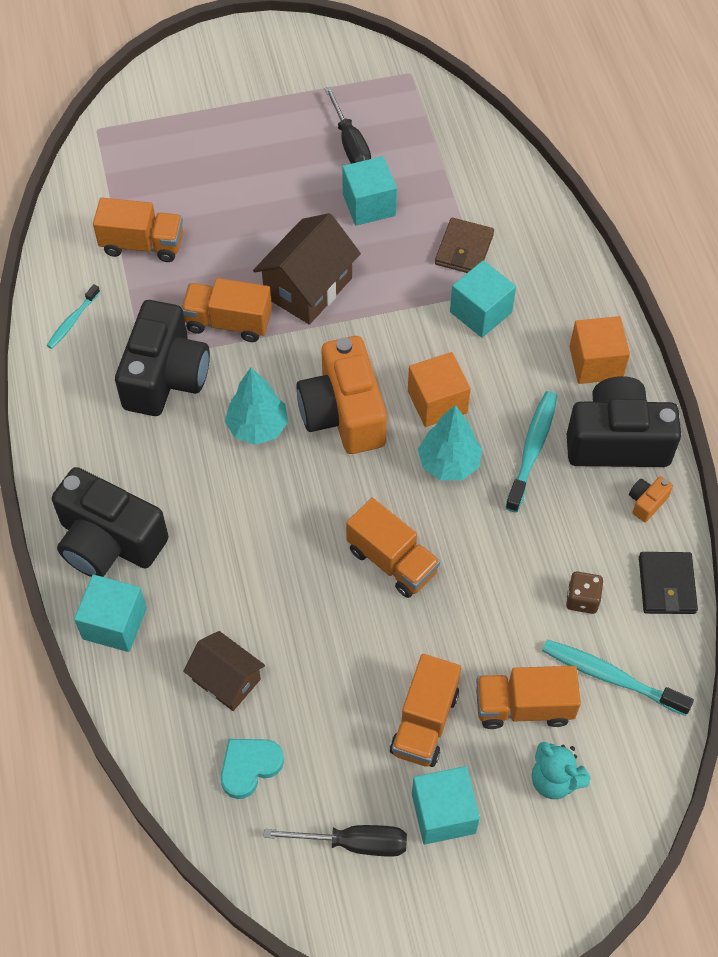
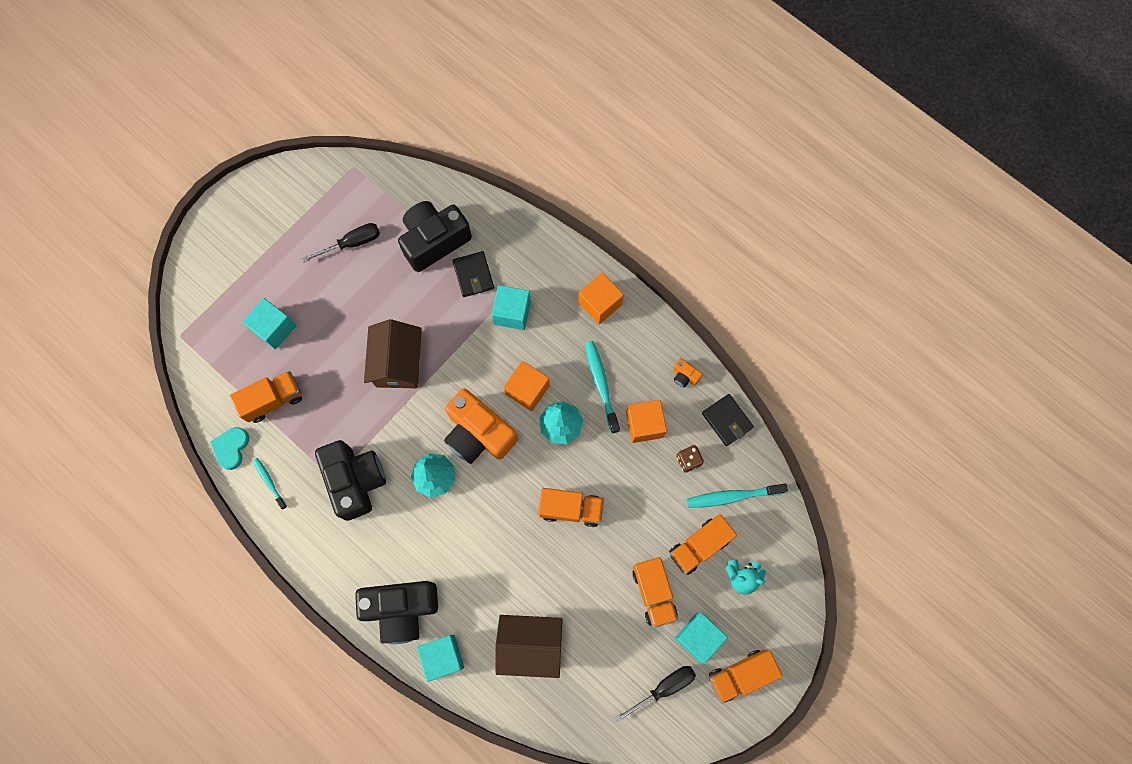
camera: 35 degrees left, 15 degrees up
turquoise toothbrush [46,284,100,349] -> turquoise toothbrush turned 150 degrees clockwise [253,458,287,510]
orange truck [181,278,272,342] -> orange truck moved to [709,650,783,704]
brown house [183,631,265,711] -> brown house [496,615,563,678], size x1.54
turquoise heart [221,739,284,799] -> turquoise heart moved to [210,427,249,470]
black screwdriver [325,86,371,164] -> black screwdriver turned 60 degrees counterclockwise [301,223,380,263]
turquoise cube [342,156,397,226] -> turquoise cube moved to [242,298,296,350]
brown wallet [435,218,494,273] -> black wallet [452,251,494,297]
black camera [567,376,681,467] -> black camera moved to [398,201,472,272]
orange camera [629,476,673,522] -> orange camera turned 60 degrees counterclockwise [673,358,703,388]
none -> orange cube [626,400,667,443]

